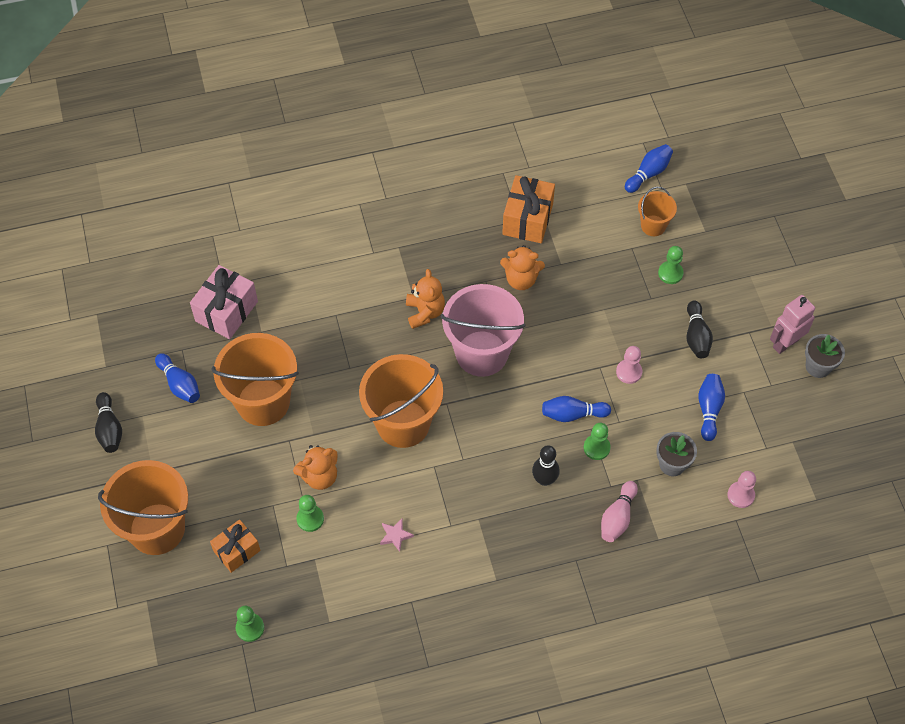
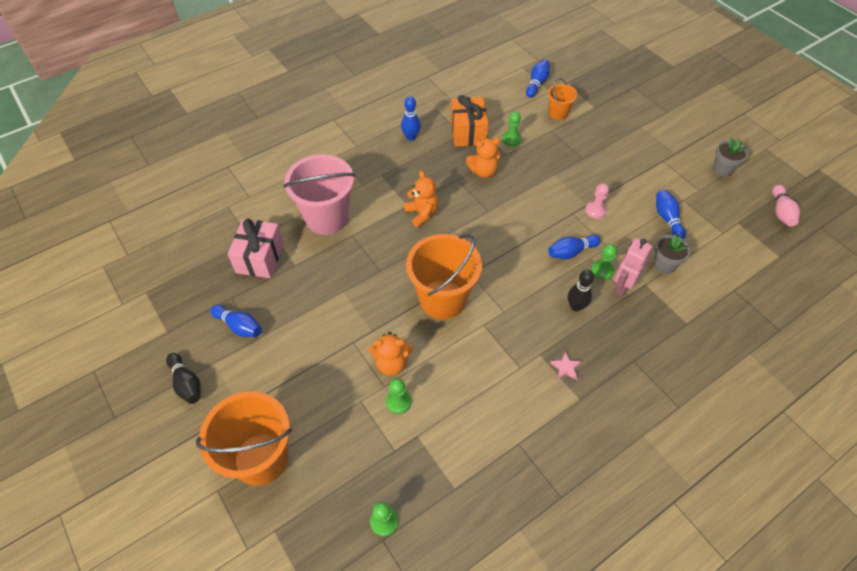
camera: 20 degrees left, 5 degrees down
orange gift [210,519,261,573] -> none
orange bucket [212,333,299,426] -> none
orange teddy bear [293,445,338,490] -> orange teddy bear turned 45 degrees clockwise [369,332,413,376]
pink star [380,519,414,552] -> pink star moved to [550,352,582,380]
pink bucket [441,284,526,377] -> pink bucket moved to [283,154,355,235]
pink bowling pin [601,481,638,542] -> pink bowling pin moved to [772,185,800,227]
green pawn [658,246,684,284] -> green pawn moved to [502,112,522,146]
black bowling pin [686,301,713,358] -> none
pink pawn [727,471,756,508] -> none
pink robot [770,295,815,354] -> pink robot moved to [614,238,652,297]
none -> blue bowling pin [401,96,421,141]

